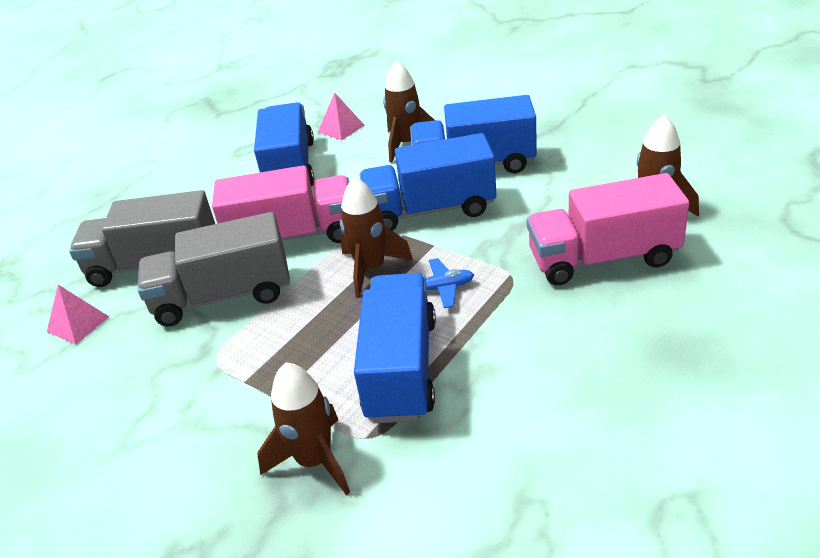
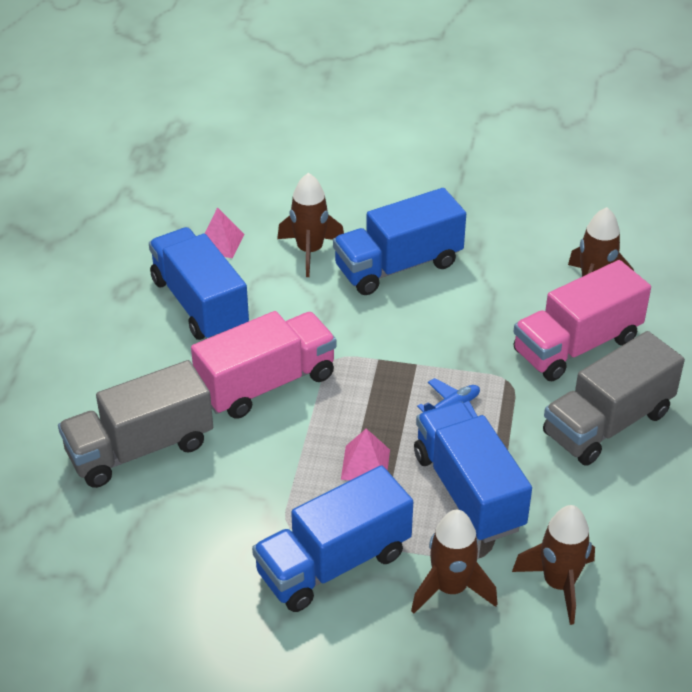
camera: 30 degrees left, 5 degrees up
pink pyramid [47,285,109,345] -> pink pyramid moved to [341,429,390,480]
grey truck [138,212,290,327] -> grey truck moved to [543,331,685,466]
brown rocket [340,177,413,298] -> brown rocket moved to [512,505,595,625]
blue truck [359,133,496,231] -> blue truck moved to [252,465,413,612]

